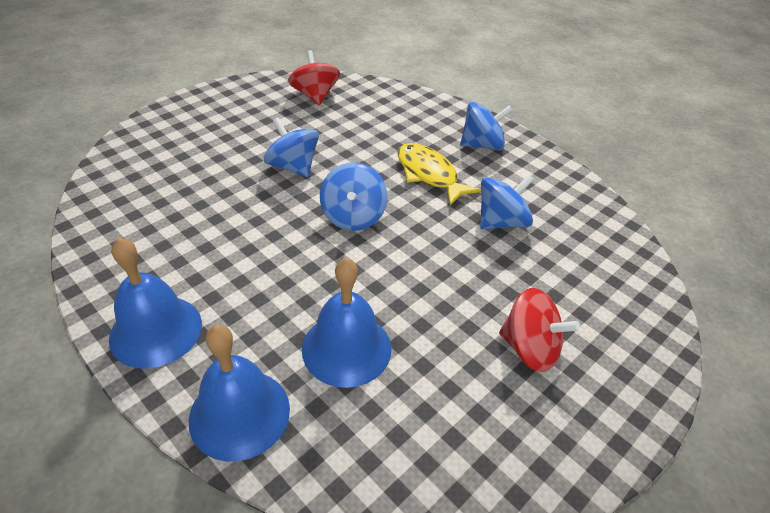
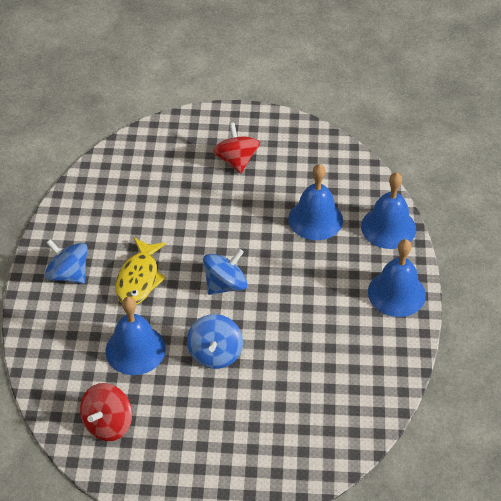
camera: 130 degrees left, 5 degrees up
blue spinning top [480,174,534,229] -> none
none -> blue bell [105,296,166,375]

